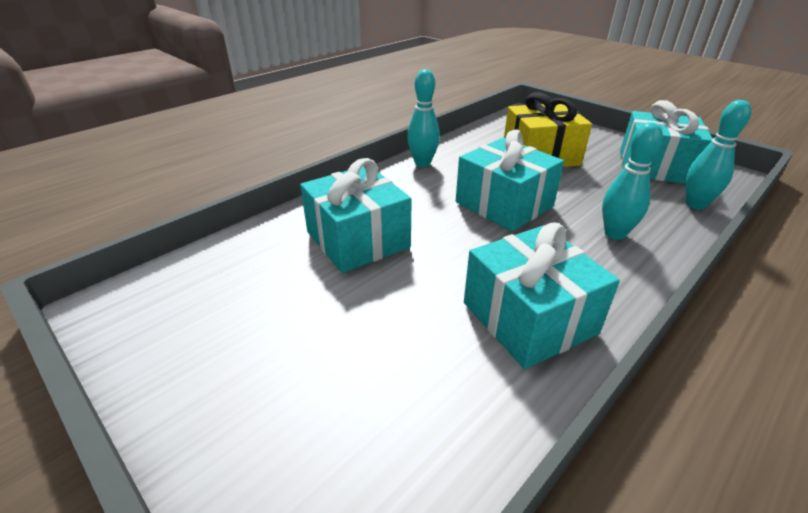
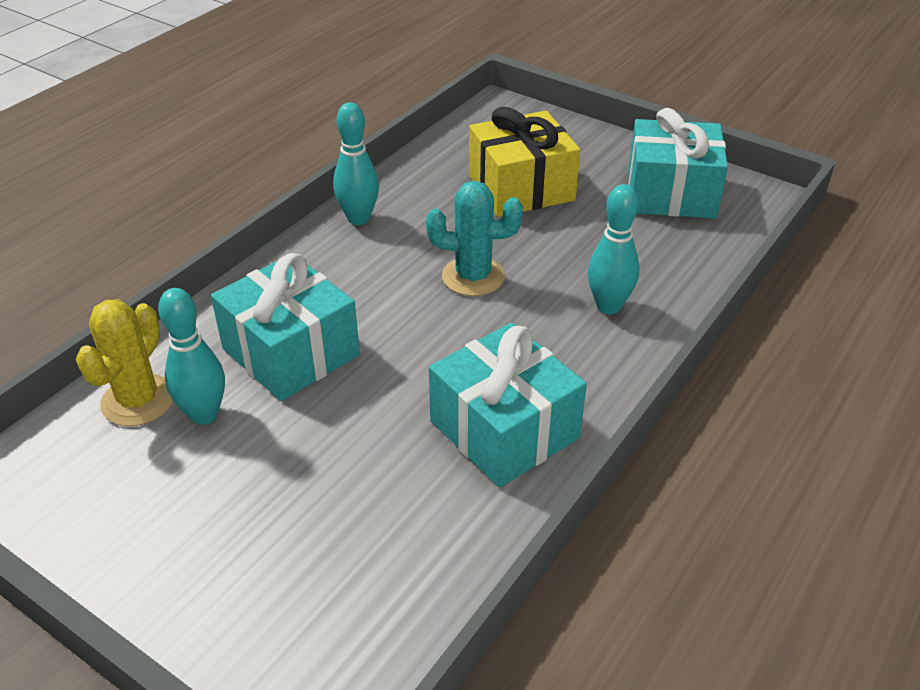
camera: 10 degrees left, 5 degrees up
turquoise gift [456,130,564,231] -> turquoise cactus [426,181,523,296]
turquoise bowling pin [686,100,751,209] -> turquoise bowling pin moved to [158,288,225,425]
none -> yellow cactus [76,299,173,426]

